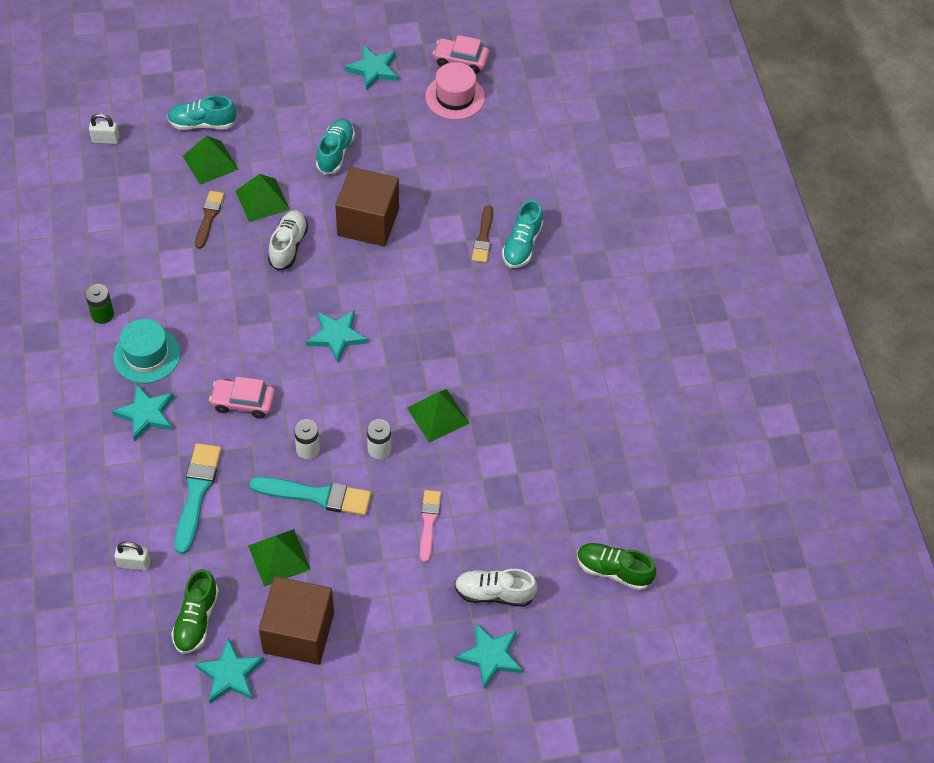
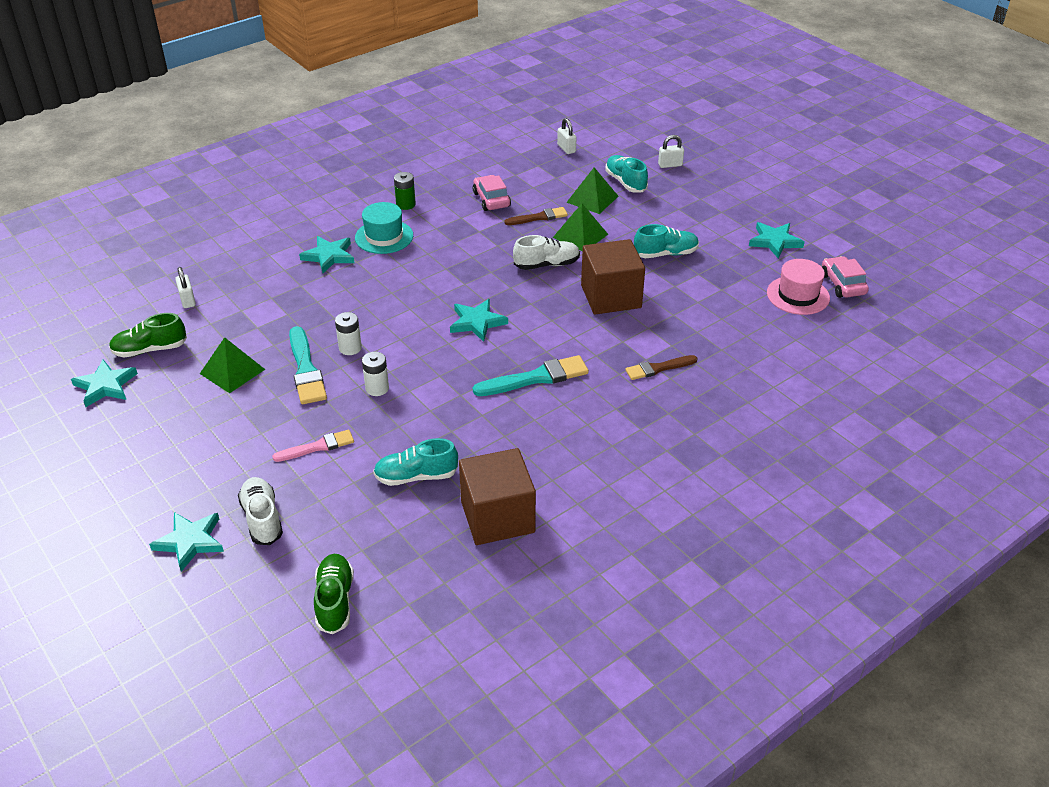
camera: 65 degrees right, 15 degrees down
turquoise brush [175,443,222,554] -> turquoise brush moved to [473,355,589,396]
pink car [209,377,275,418] -> pink car moved to [473,175,511,211]
brown cube [259,576,334,665] -> brown cube moved to [459,448,536,545]
green pyramid [407,389,470,443] -> none
turquoise shoe [502,200,543,268] -> turquoise shoe moved to [373,438,458,486]
none -> white padlock [658,135,684,168]

